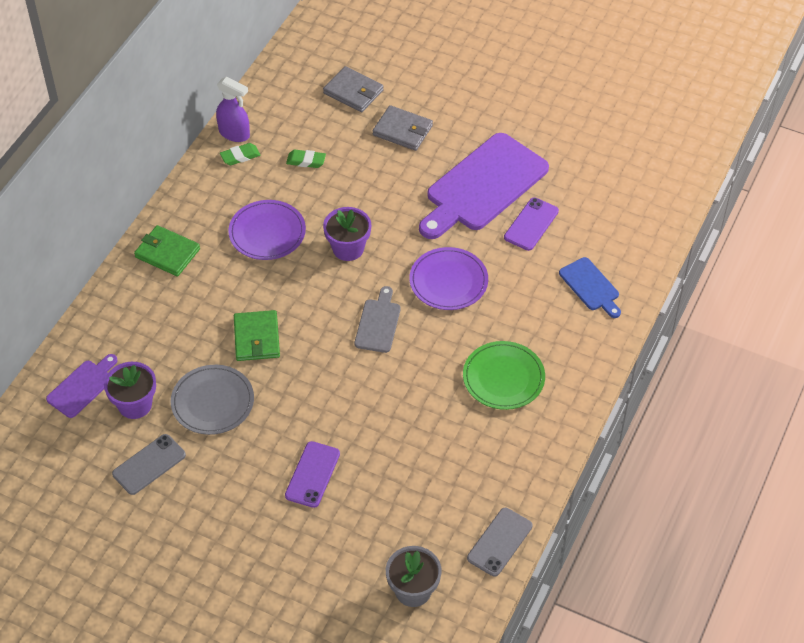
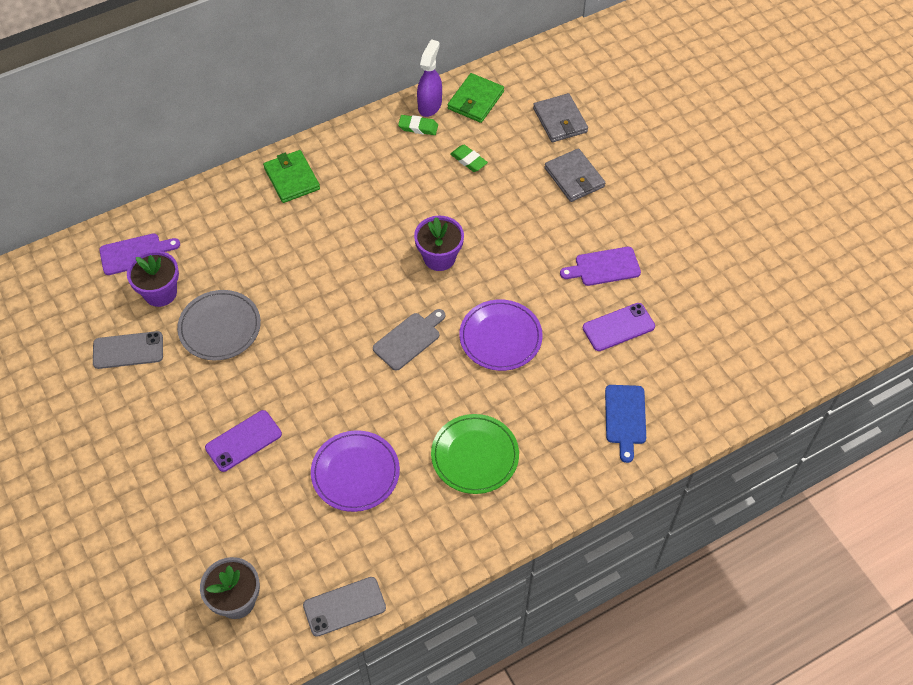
camera: 35 degrees right, 5 degrees up
purple spray bottle [216,77,250,142] -> purple spray bottle turned 135 degrees counterclockwise [417,39,442,117]
purple plate [228,200,306,260] -> purple plate moved to [311,430,400,512]
green wallet [234,310,280,361] -> green wallet moved to [448,73,504,123]
purple cutting board [419,133,549,239] -> purple cutting board [560,247,641,286], size x0.48

